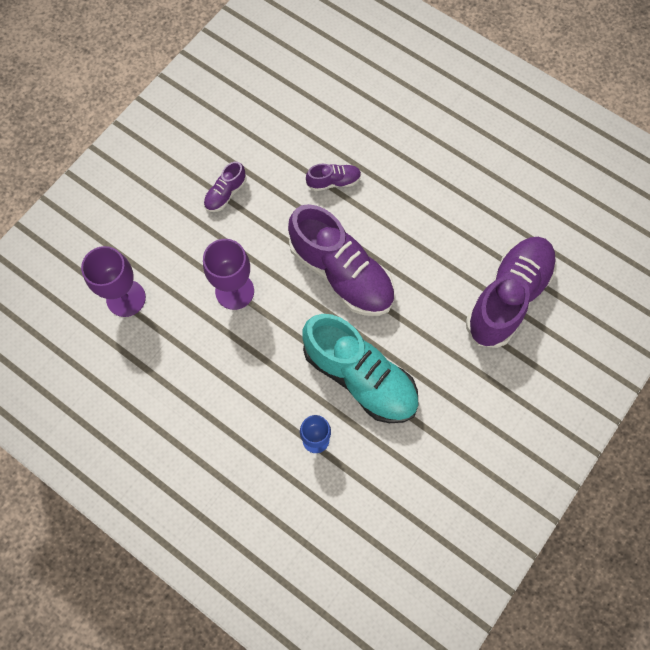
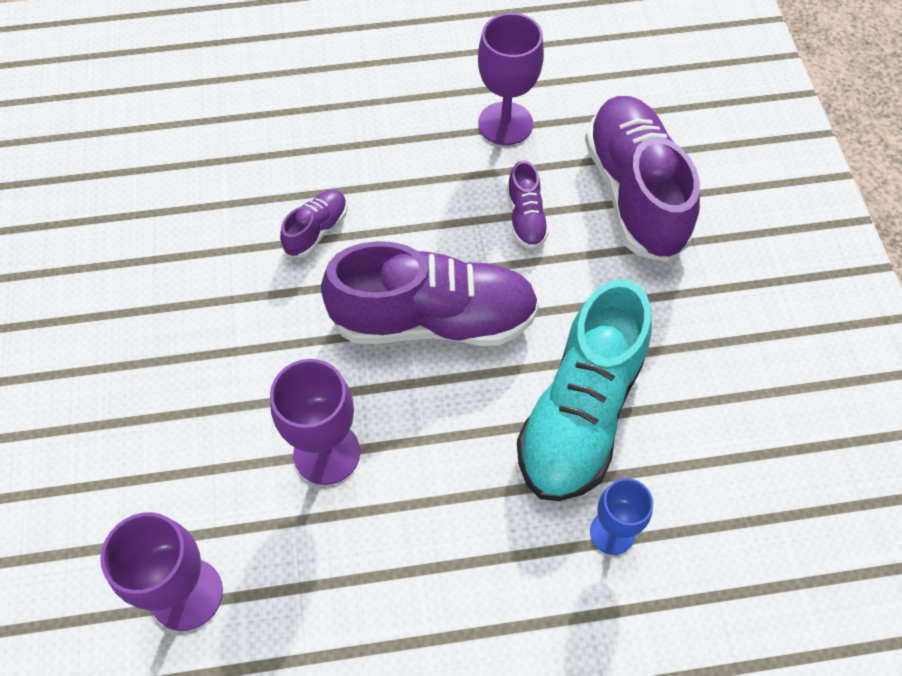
camera: 45 degrees left, 10 degrees down
purple shoe [204,161,247,212] -> purple shoe moved to [507,160,549,249]
turquoise shoe [302,314,419,423] -> turquoise shoe turned 120 degrees clockwise [517,279,652,501]
none -> purple goblet [478,13,544,145]

